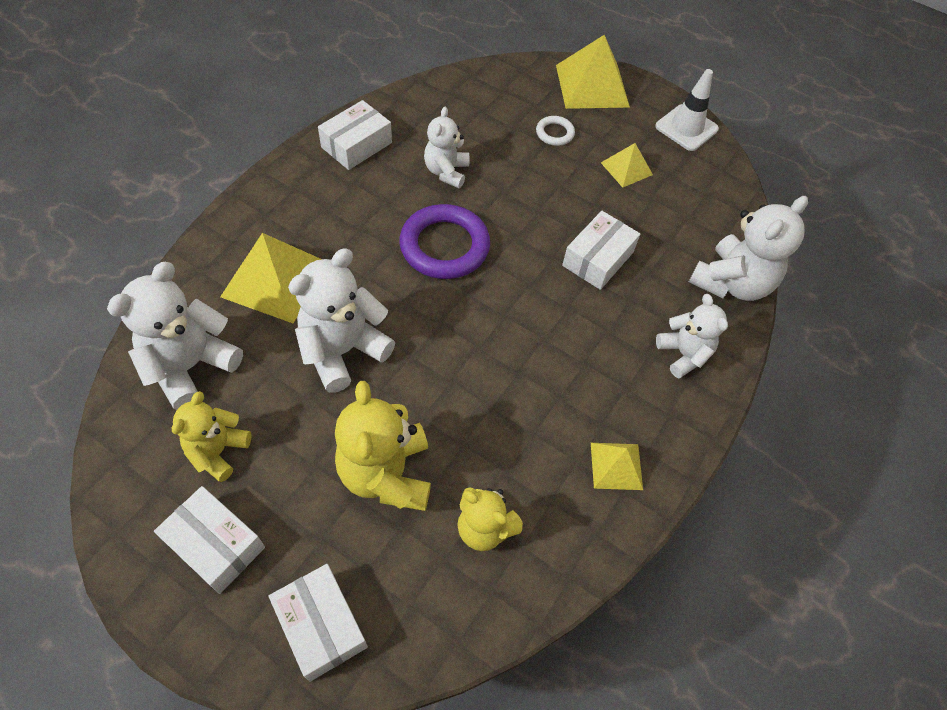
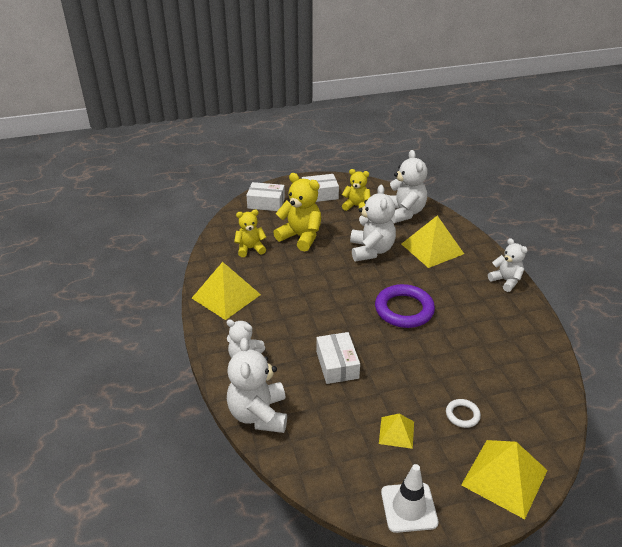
camera: 135 degrees right, 20 degrees down
yellow teddy bear [172,391,252,482] -> yellow teddy bear turned 45 degrees counterclockwise [342,169,371,213]
white box [318,100,392,170] -> none
white teddy bear [424,107,469,188] -> white teddy bear moved to [488,238,528,292]
yellow pyramid [591,443,643,490] -> yellow pyramid [192,262,261,320], size x1.84

